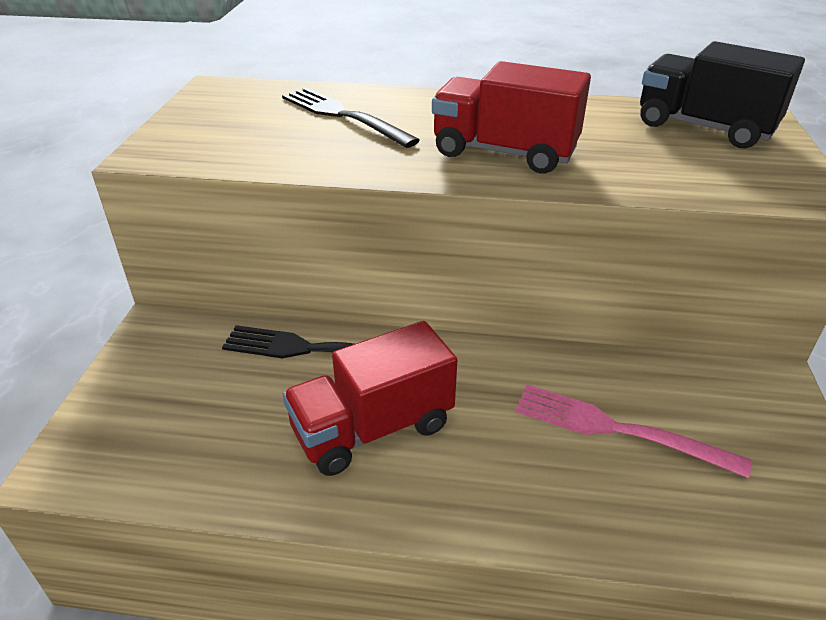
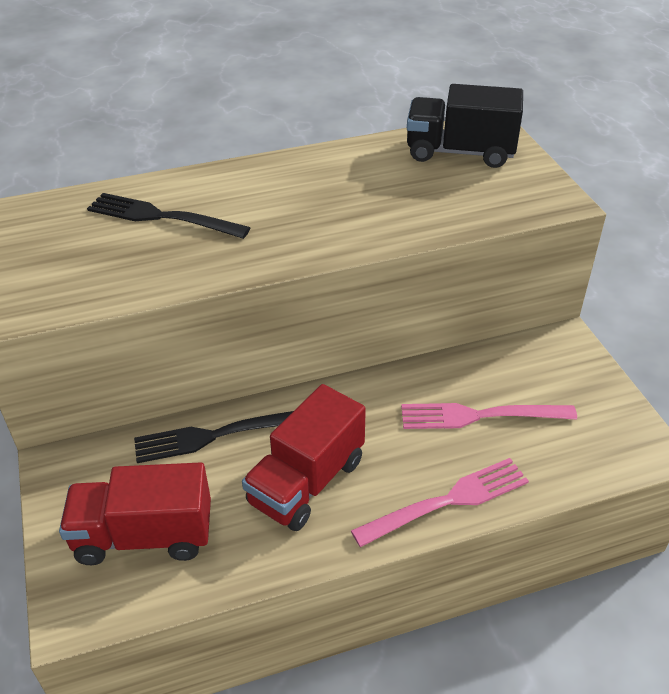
camera: 25 degrees left, 5 degrees up
red truck [432,61,591,174] -> red truck moved to [59,462,211,565]
none -> pink fork [351,458,529,547]

